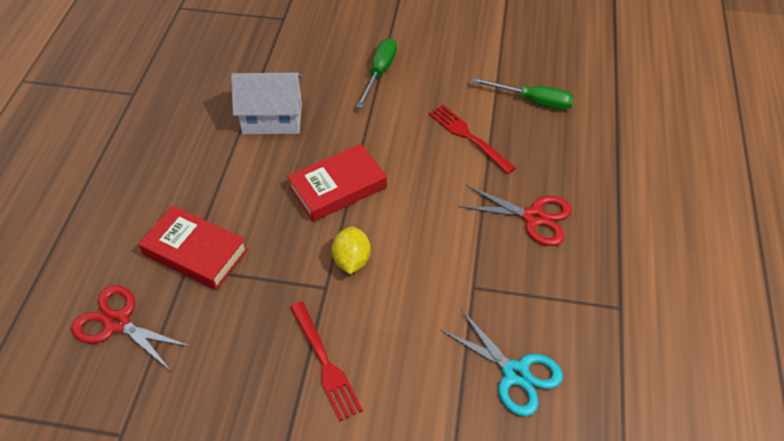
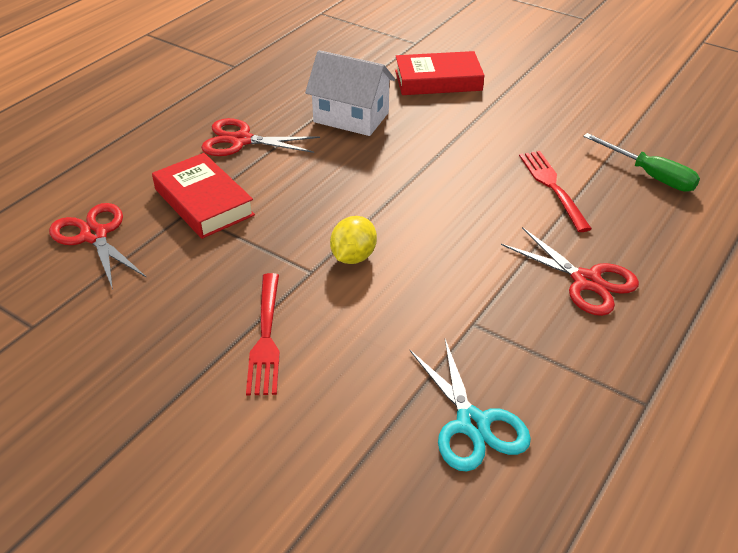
camera: 25 degrees right, 10 degrees down
red book [287,144,387,222] -> red book moved to [395,51,485,95]
green screwdriver [357,38,397,108] -> none
none -> red scissors [201,118,320,156]

